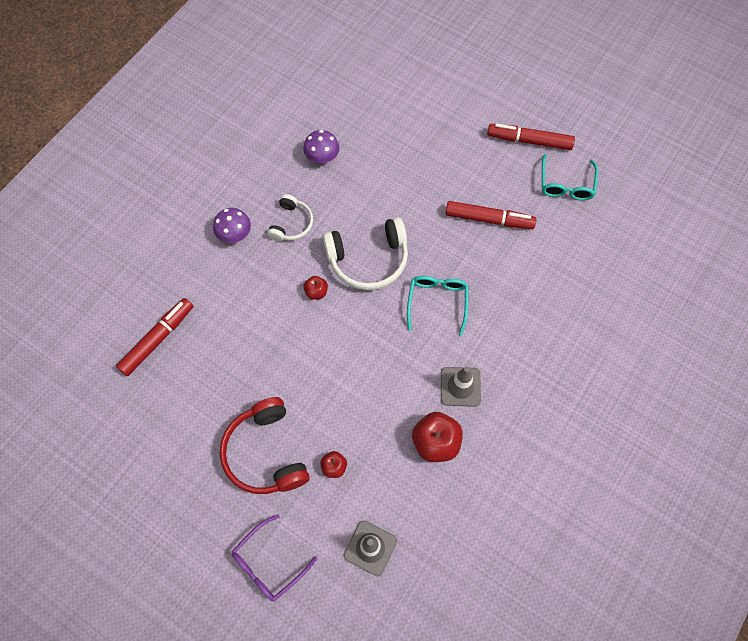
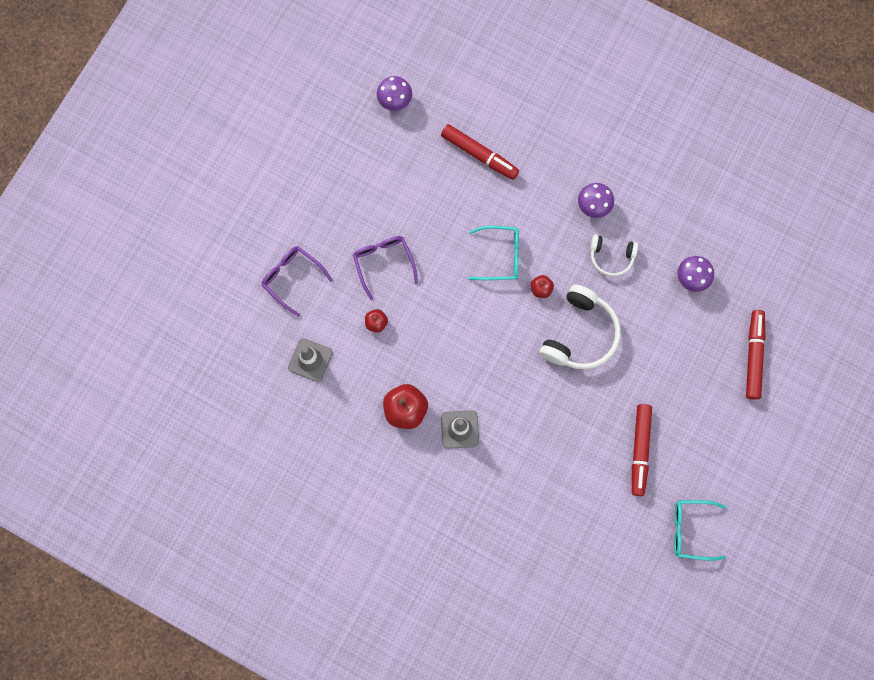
camera: 85 degrees right, 10 degrees up
red headphones [220,397,310,494] -> purple glasses [353,236,418,300]
white headphones [323,217,408,290] -> white headphones turned 135 degrees counterclockwise [540,284,621,369]
turquoise glasses [407,276,468,336] -> turquoise glasses moved to [468,226,519,280]
red marker [487,123,575,150] -> red marker moved to [746,310,766,400]
none -> purple mushroom [377,76,412,111]

